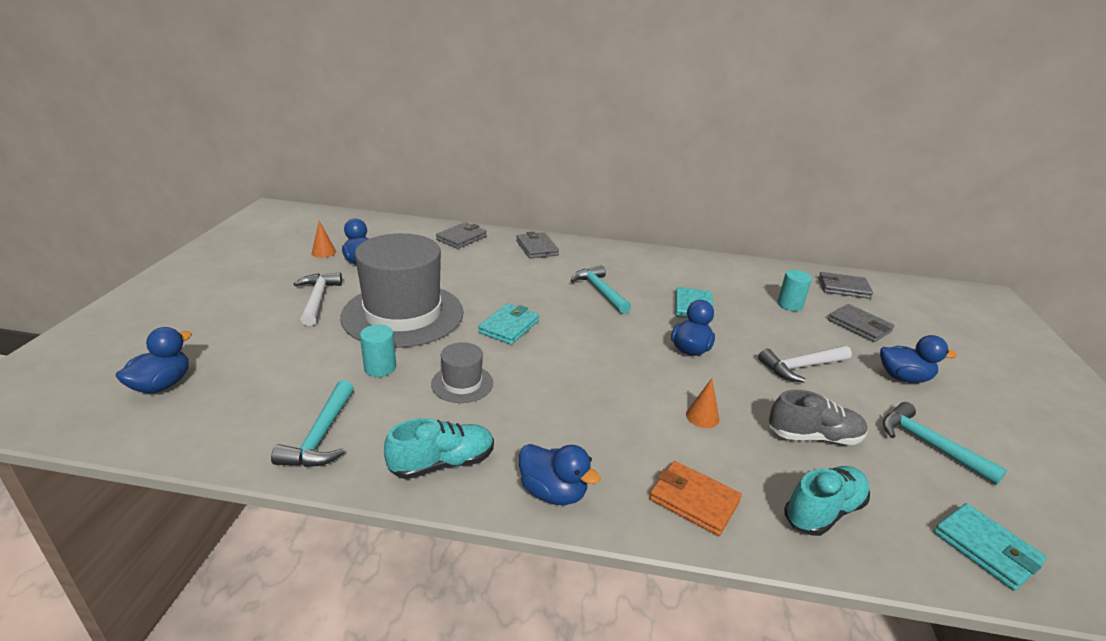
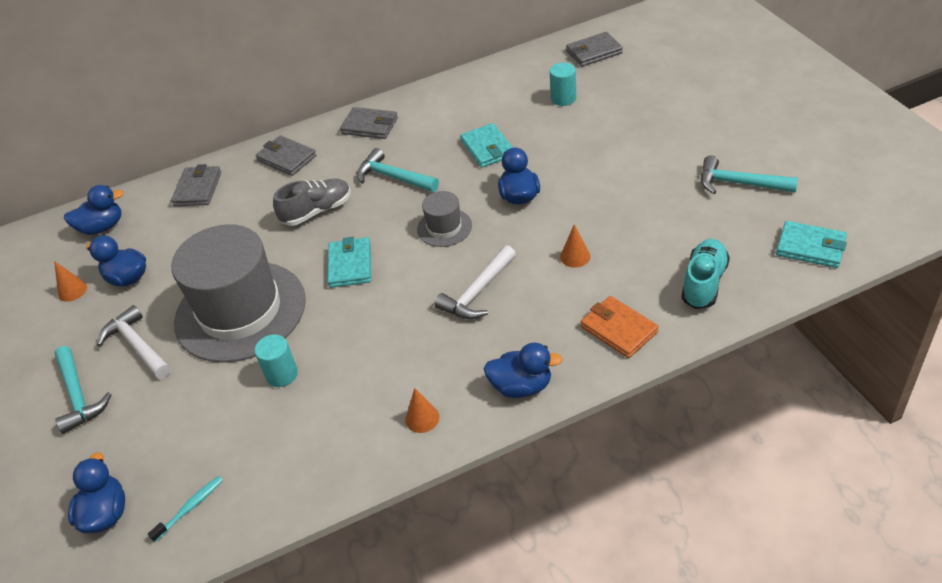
camera: 25 degrees left, 15 degrees up
turquoise hammer [271,380,354,467] -> turquoise hammer moved to [55,346,112,434]
turquoise shoe [384,418,494,479] -> orange cone [405,388,439,433]
grey hat [431,342,493,403] -> grey hat moved to [417,191,472,247]
orange wallet [649,461,742,536] -> orange wallet turned 45 degrees clockwise [581,296,659,358]
white hammer [758,346,852,383] -> white hammer moved to [434,245,516,319]
grey shoe [769,390,867,445] -> grey shoe moved to [273,178,351,226]
grey wallet [828,304,894,342] -> grey wallet moved to [340,107,398,139]
blue duck [880,335,957,383] -> blue duck moved to [64,185,124,235]
none -> turquoise toothbrush [148,476,223,542]

